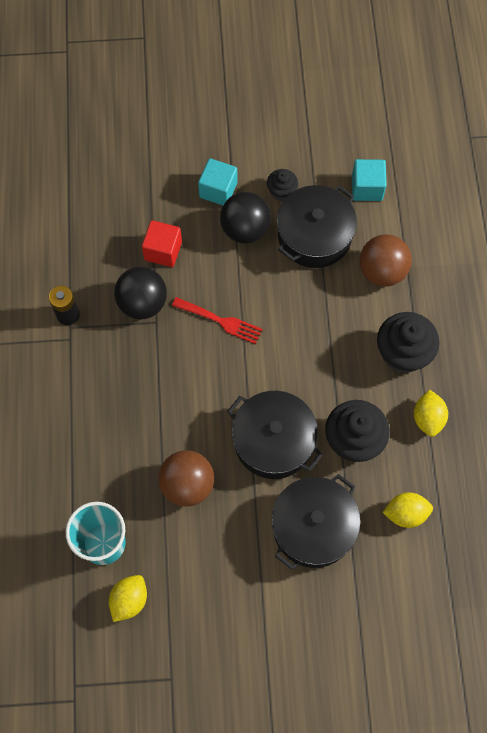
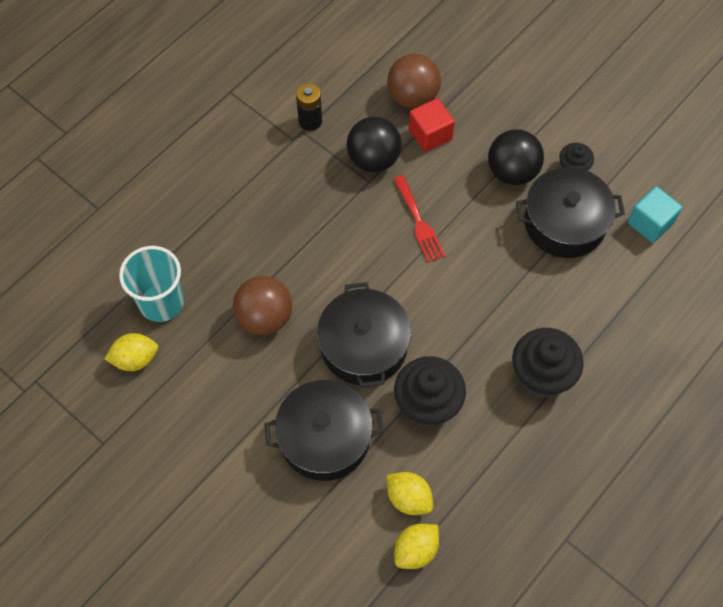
camera: 45 degrees right, 5 degrees down
turquoise cube [198,158,237,205] -> none
brown ball [359,234,412,287] -> brown ball moved to [387,54,441,108]
yellow lemon [414,390,448,437] -> yellow lemon moved to [394,524,439,569]

